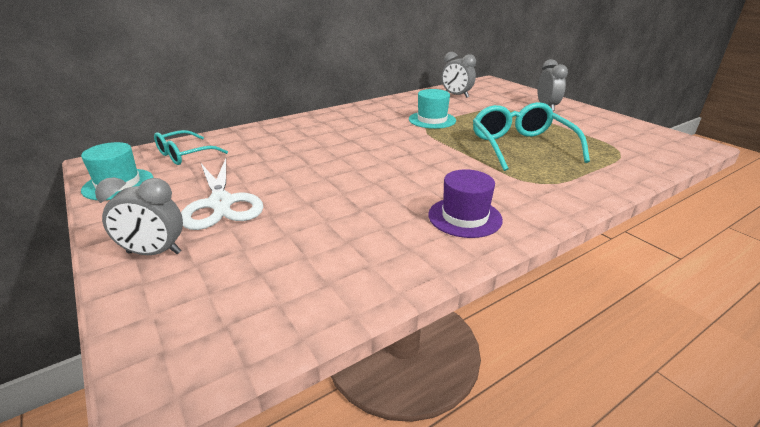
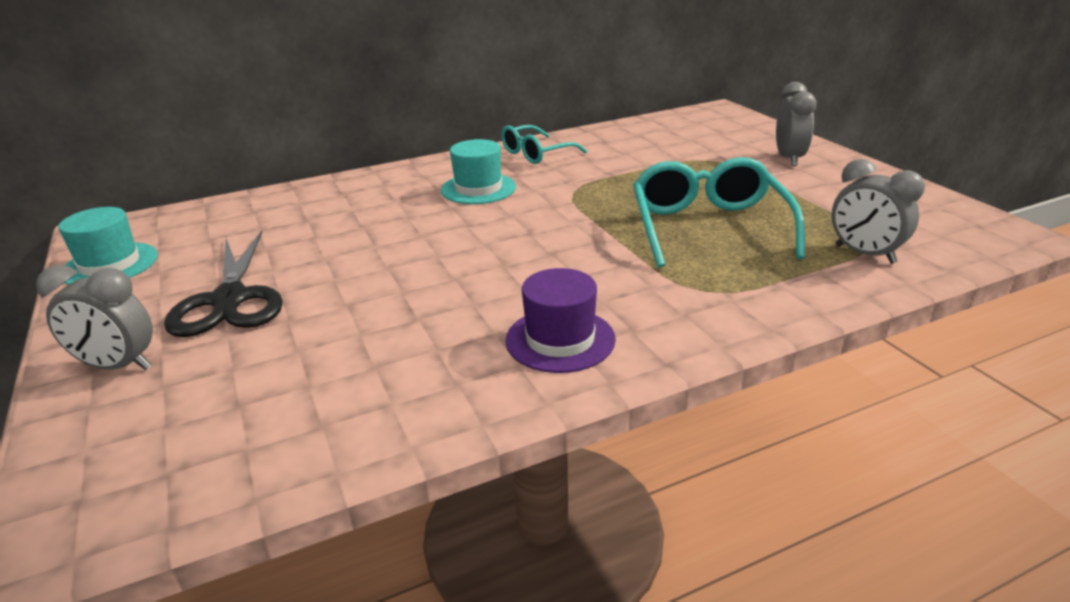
camera: 10 degrees right, 0 degrees up
turquoise glasses [154,130,228,165] -> turquoise glasses moved to [501,125,587,164]
white scissors [181,159,263,230] -> black scissors [164,231,283,337]
turquoise hat [409,89,456,129] -> turquoise hat moved to [441,139,516,204]
grey clock [441,52,476,98] -> grey clock moved to [832,159,925,264]

